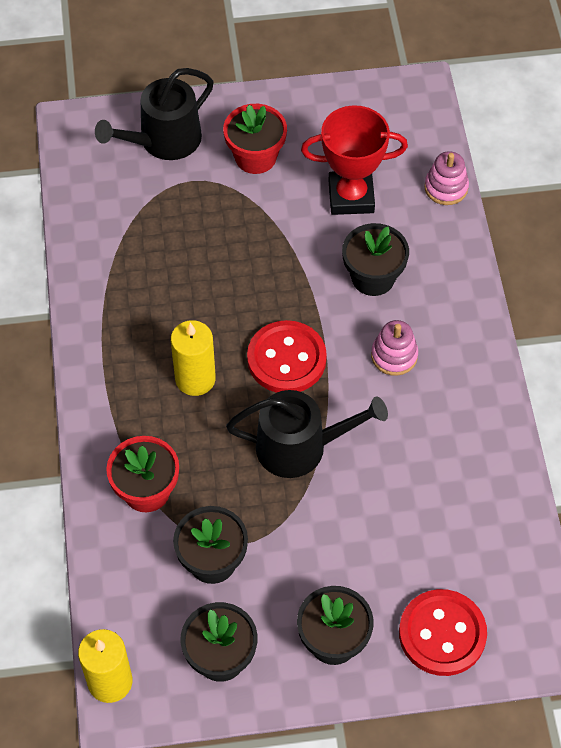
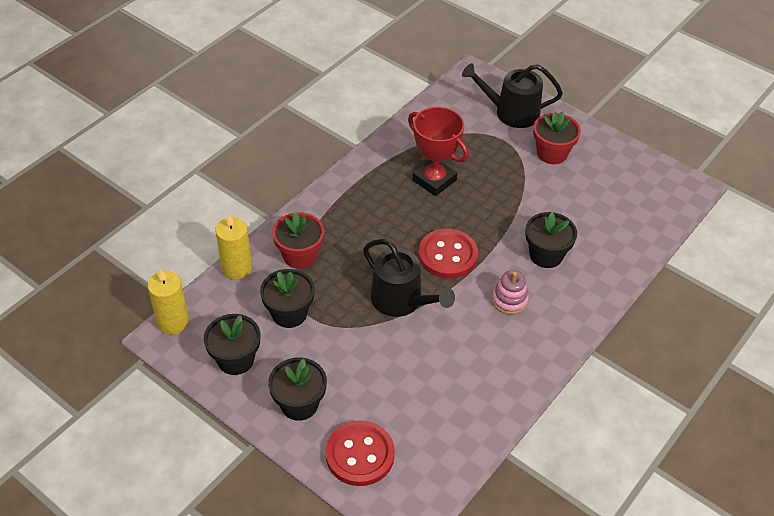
camera: 45 degrees right, 10 degrees down
yellow candle [171,320,216,396] -> yellow candle moved to [215,214,252,280]
red trophy [301,105,408,215] -> red trophy moved to [408,107,469,196]
pink stacking toy [424,151,469,205] -> none

